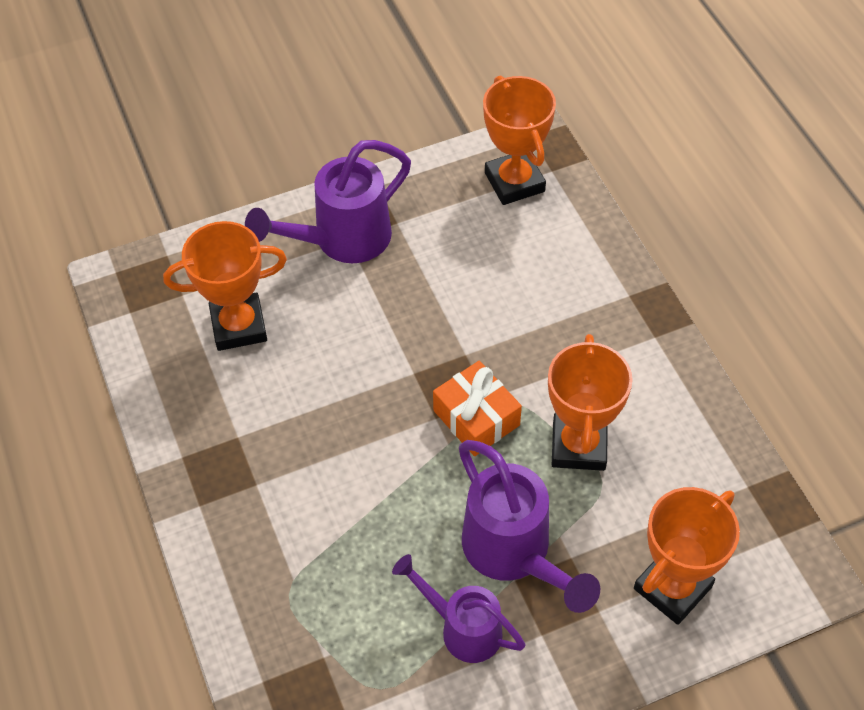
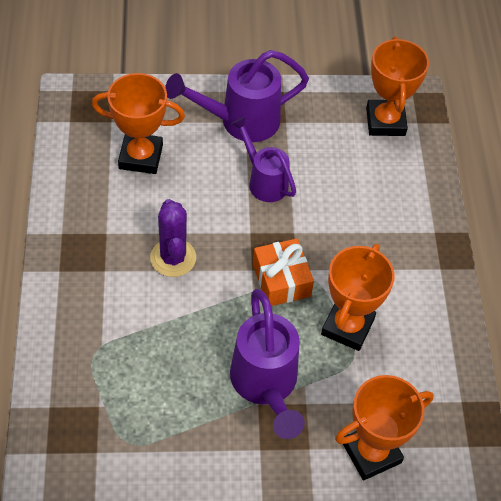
camera: 15 degrees right, 0 degrees up
purple watering can [392,554,526,663] -> purple watering can moved to [231,116,296,202]
none -> purple cactus [150,199,196,277]

